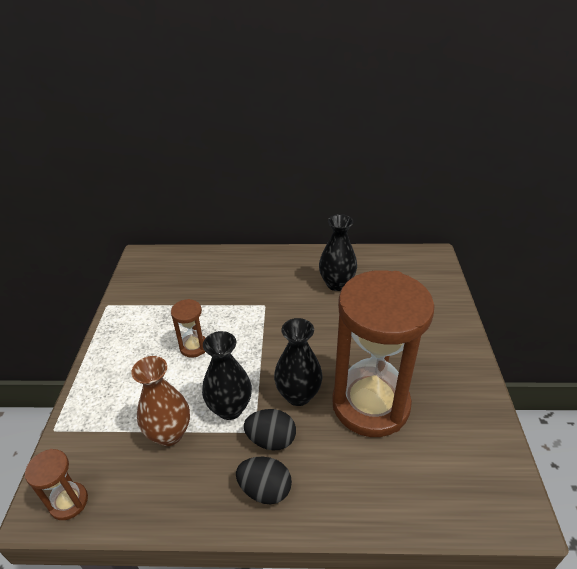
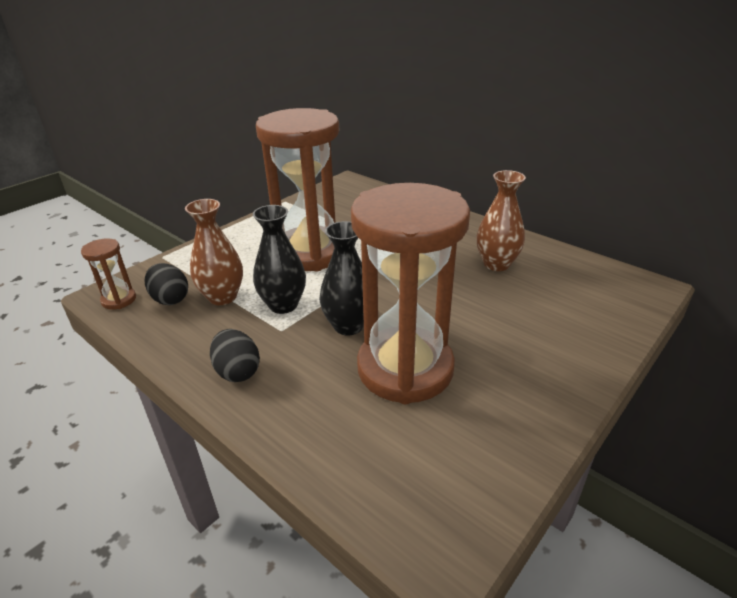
camera: 40 degrees right, 5 degrees down
brown hourglass [171,299,205,358] -> brown hourglass [256,108,339,271], size x2.42
black egg [244,409,296,450] -> black egg moved to [145,263,188,305]
black vase [319,214,357,291] -> brown vase [476,170,526,271]

